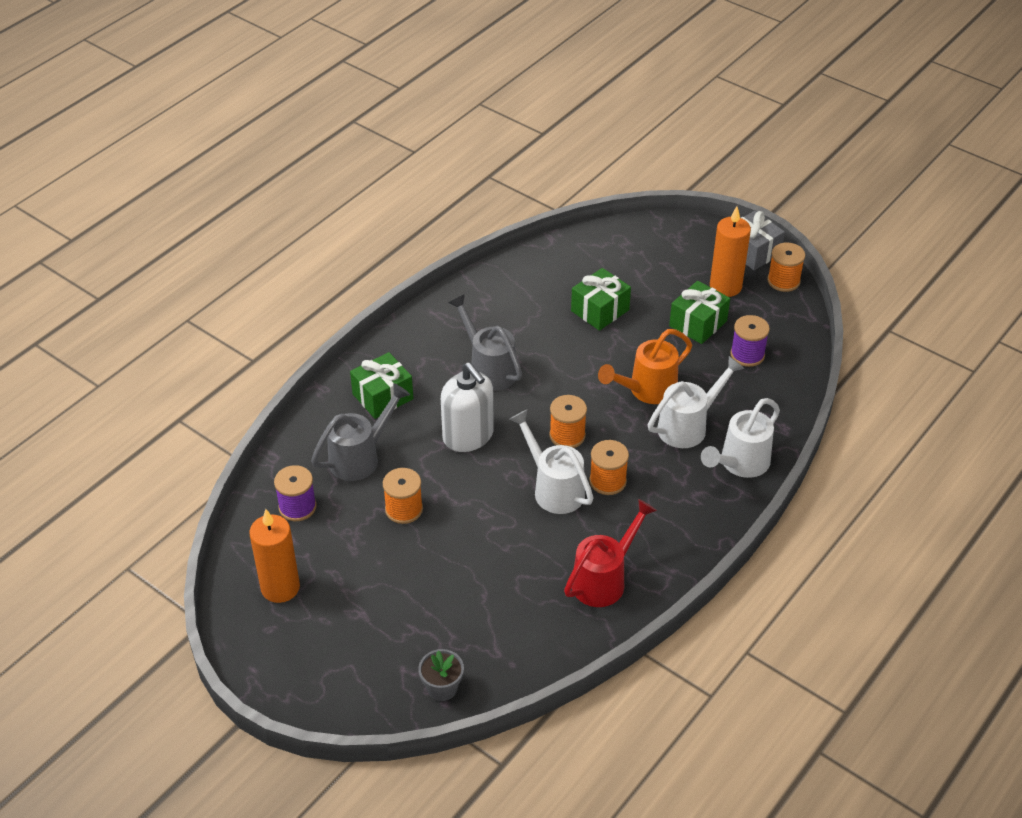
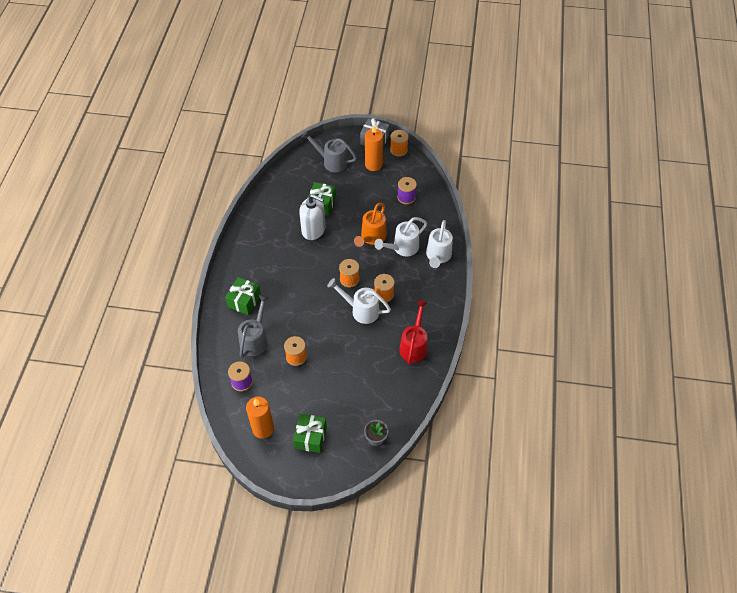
camera: 30 degrees left, 10 degrees up
white soap dispenser [441,362,494,452] -> white soap dispenser moved to [299,194,325,240]
grey watering can [448,294,522,391] -> grey watering can moved to [302,130,357,172]
white watering can [648,356,745,448] -> white watering can turned 150 degrees counterclockwise [374,217,427,257]
green gift [669,281,730,344] -> green gift moved to [293,414,327,453]

